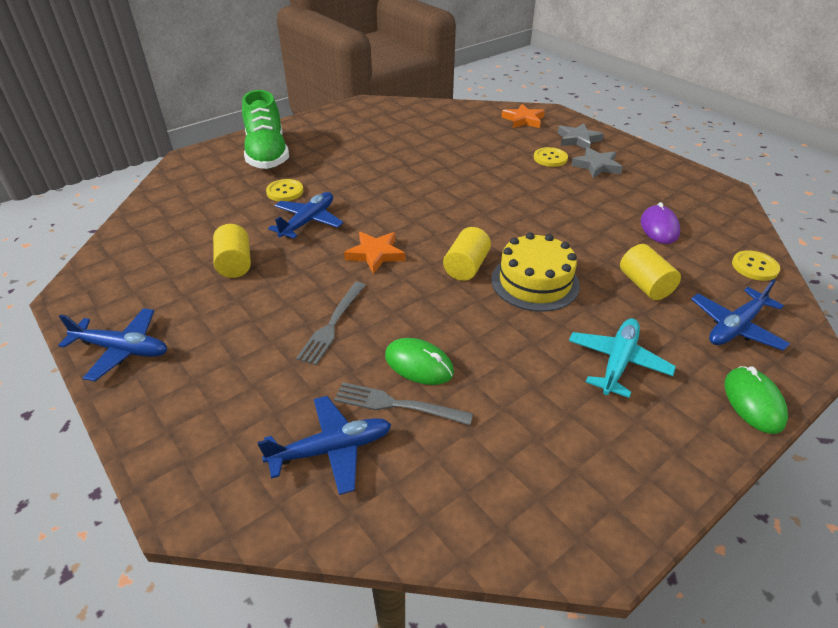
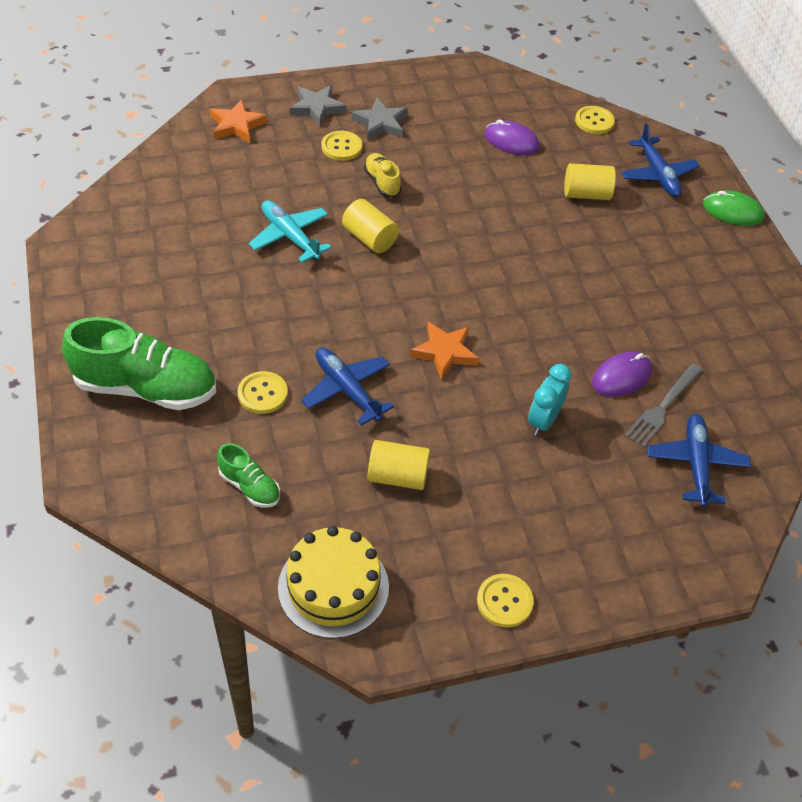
camera: 70 degrees left, 10 degrees up
blue plane [58,308,167,381] -> yellow button [477,574,534,628]
grey fork [296,282,365,365] -> turquoise clock [528,364,572,436]
green mouse [385,338,454,385] -> purple mouse [592,352,653,397]
yellow cylinder [443,227,491,281] -> yellow cylinder moved to [342,199,399,253]
yellow cake [491,232,580,312] -> yellow cake moved to [278,526,389,639]
turquoise plane [569,318,676,398] -> turquoise plane moved to [249,200,332,263]
none -> green shoe [217,443,280,508]
none -> yellow shoe [364,153,402,197]

